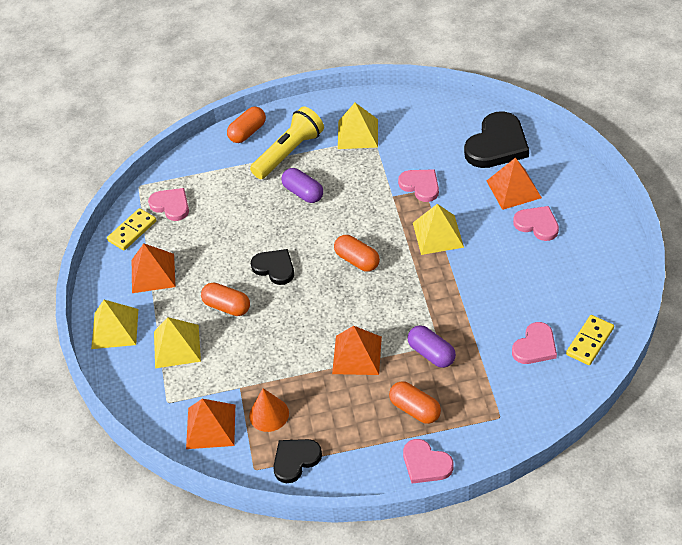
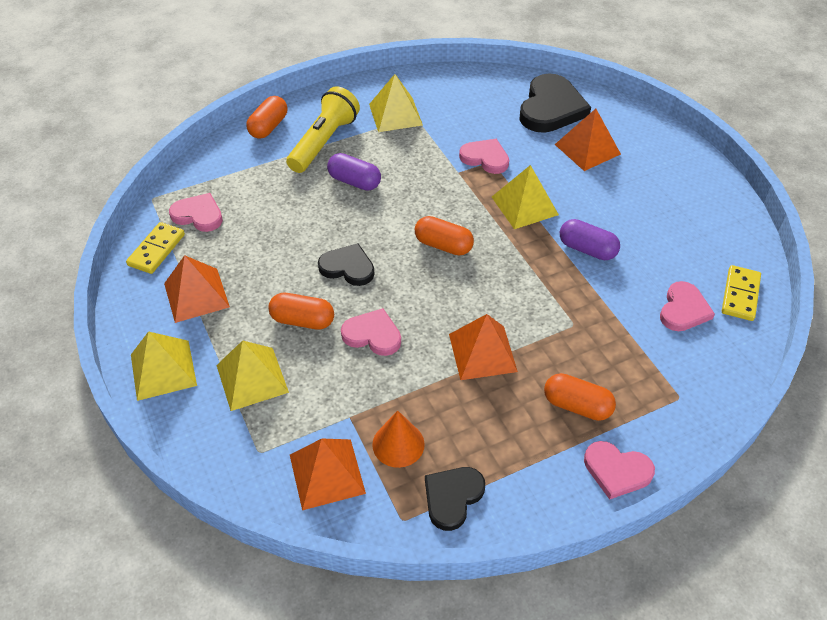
camera: 20 degrees left, 0 degrees up
purple capsule [408,325,456,368] -> purple capsule moved to [560,219,620,260]
pink heart [513,206,559,241] -> pink heart moved to [341,308,401,356]

